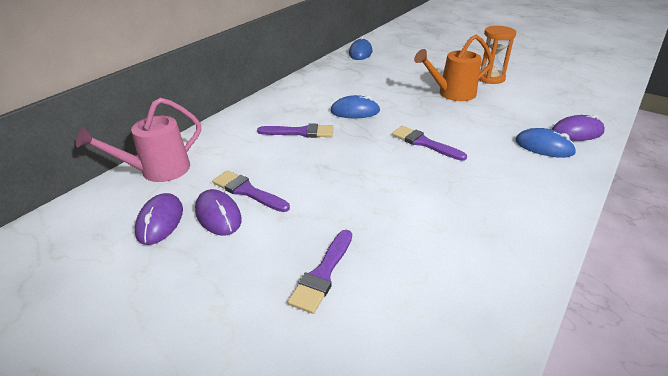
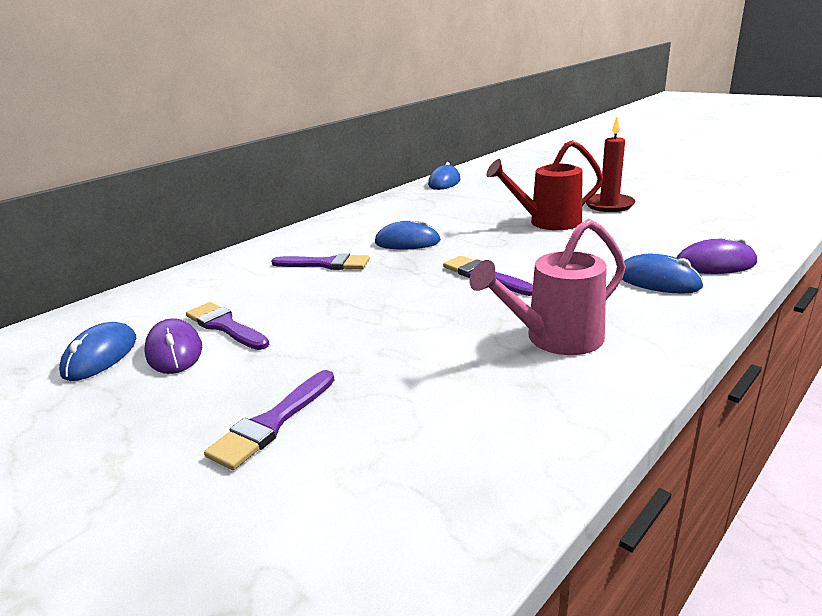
camera: 10 degrees right, 10 degrees down
pink watering can [76,98,201,182] -> pink watering can moved to [469,219,626,355]
purple mouse [135,193,183,245] -> blue mouse [59,322,136,381]
orange watering can [414,35,493,101] -> red watering can [486,140,603,230]
orange hourglass [479,26,516,84] -> red candle [586,117,635,212]

